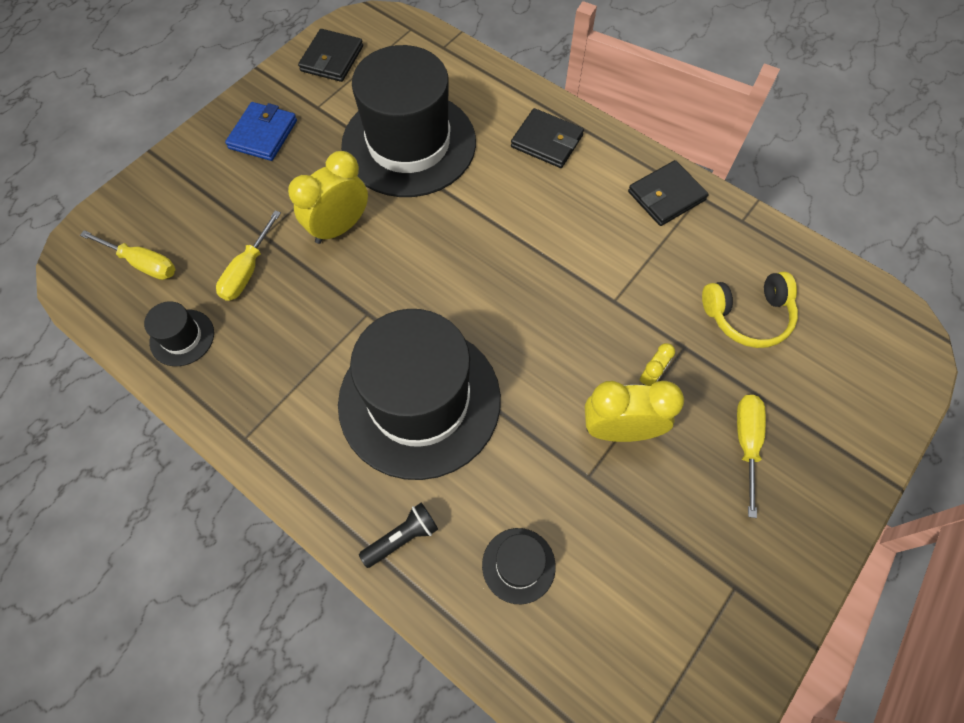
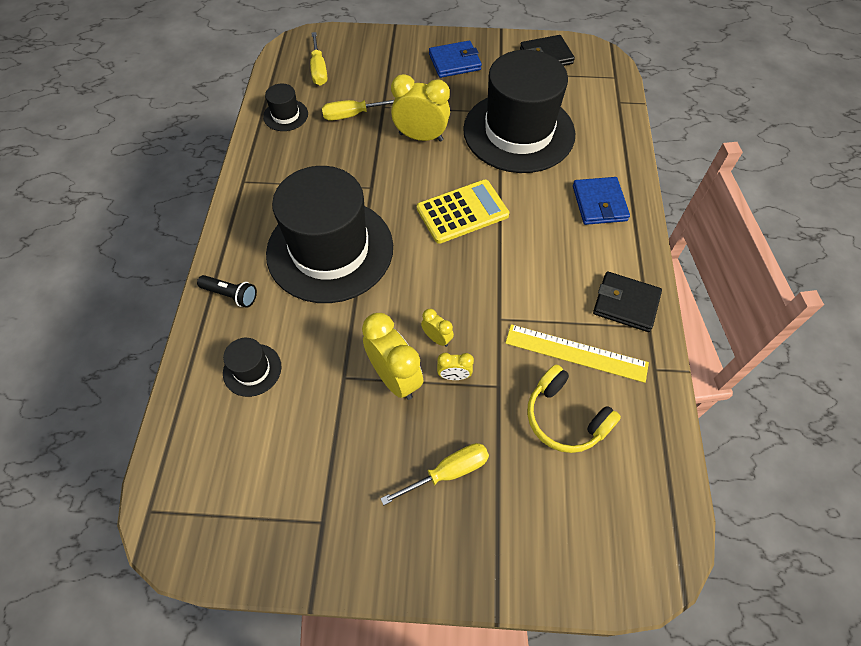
camera: 55 degrees right, 5 degrees down
black wallet [511,108,584,168] -> blue wallet [573,177,630,225]
none -> yellow calculator [417,179,509,244]
none -> yellow clock [421,309,454,347]
none -> yellow ruler [505,324,649,383]

